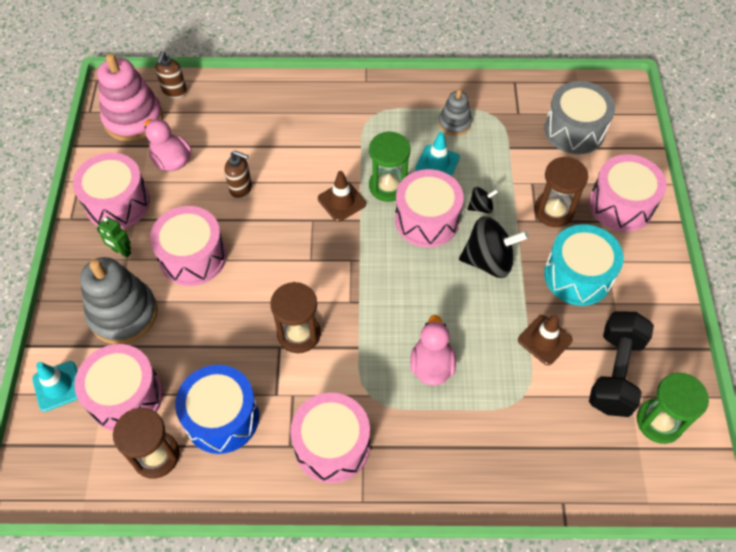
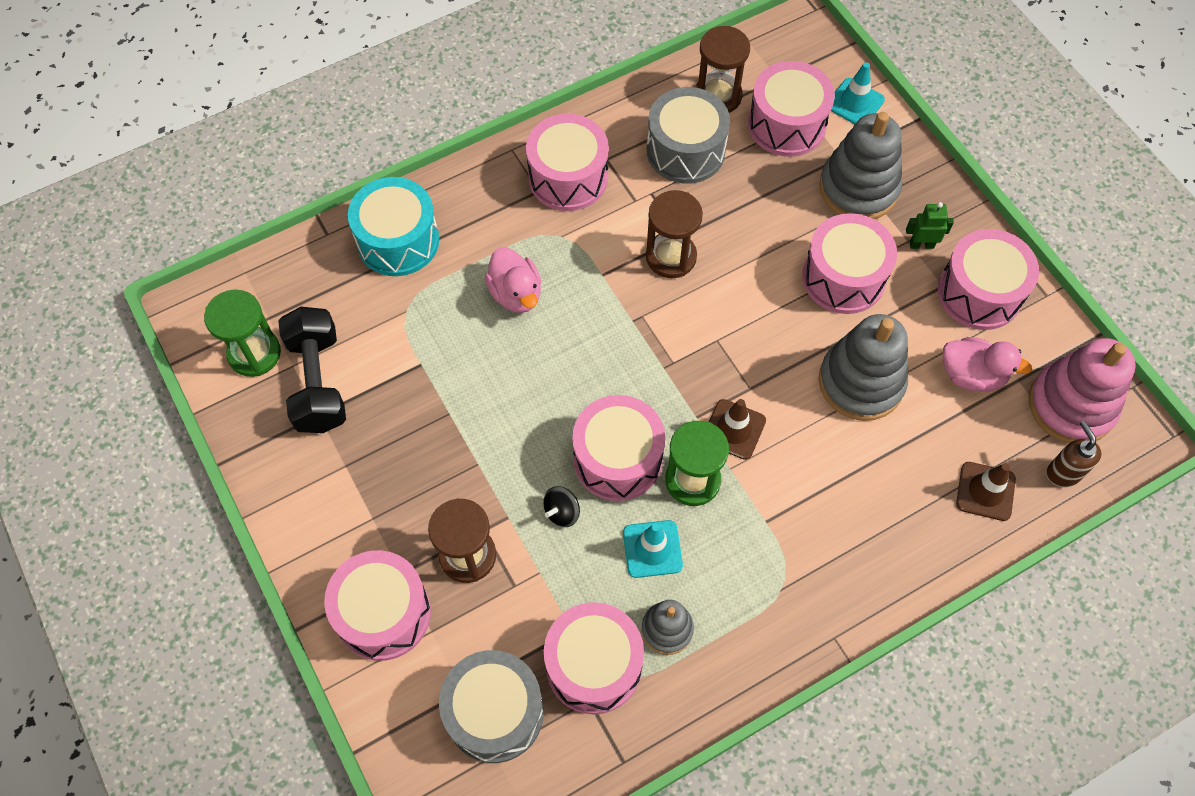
camera: 150 degrees right, 5 degrees up
blue drum [175,365,259,454] -> grey drum [647,87,730,184]
brown soap dispenser [224,151,252,199] -> grey stacking toy [818,314,908,421]
black spinning top [459,216,529,278] -> none
brown traffic cone [518,314,573,365] -> brown traffic cone moved to [956,462,1016,521]
turquoise drum [544,224,624,306] -> turquoise drum moved to [348,177,439,276]
none -> pink drum [544,602,644,714]

